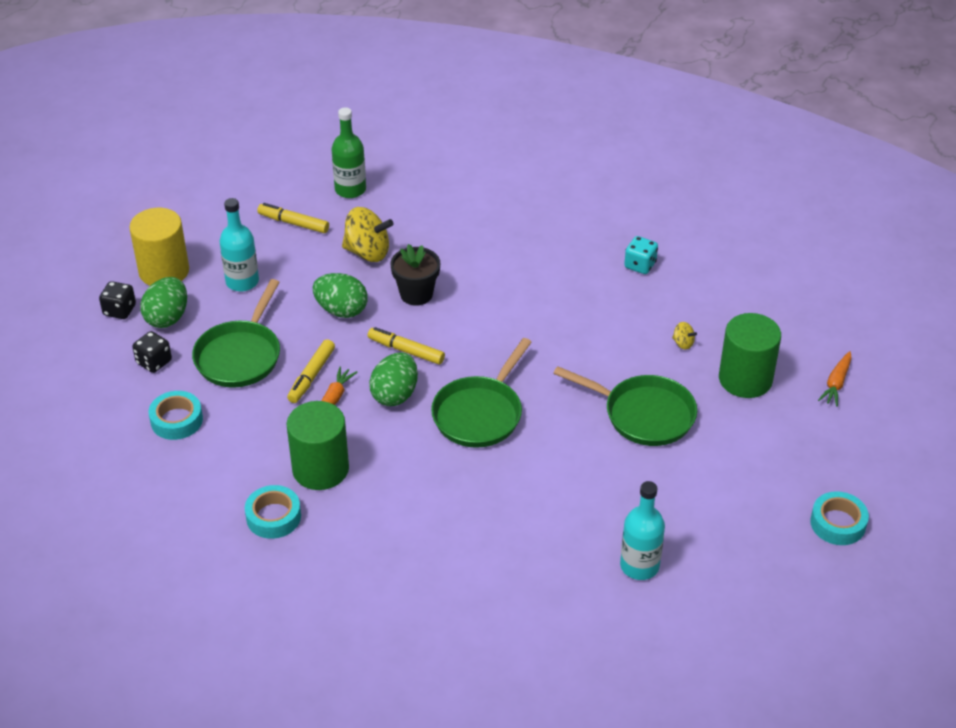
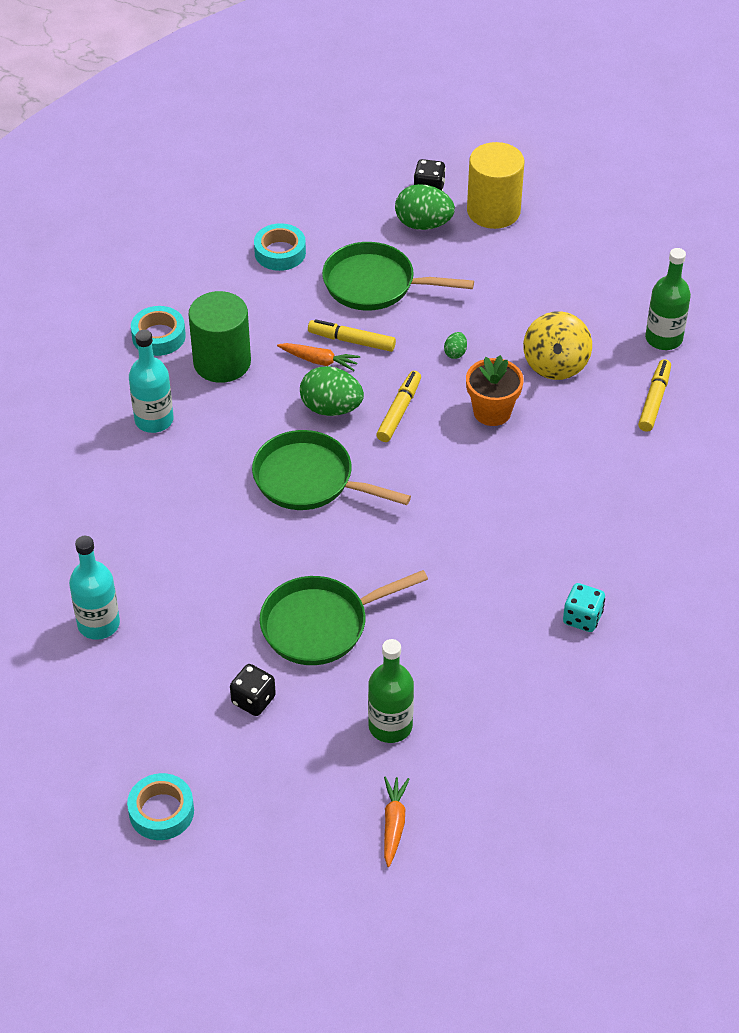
camera: 85 degrees right, 5 degrees up
black dice [132,331,172,373] -> black dice moved to [230,664,276,716]
turquoise bottle [219,198,259,291] -> turquoise bottle moved to [129,330,174,433]
yellow marker [257,203,329,233] -> yellow marker moved to [638,359,671,432]
green egg [313,273,368,318] -> green egg [444,332,467,359], size x0.47
black flower pot [390,244,440,306] -> orange flower pot [466,355,524,426]
green pan [553,366,697,446] -> green pan turned 45 degrees clockwise [259,570,428,665]
yellow spinning top [672,322,697,350] -> none
green cylinder [719,313,781,398] -> green bottle [368,639,414,743]
orange carrot [818,351,852,407] -> orange carrot turned 75 degrees clockwise [384,776,409,867]

